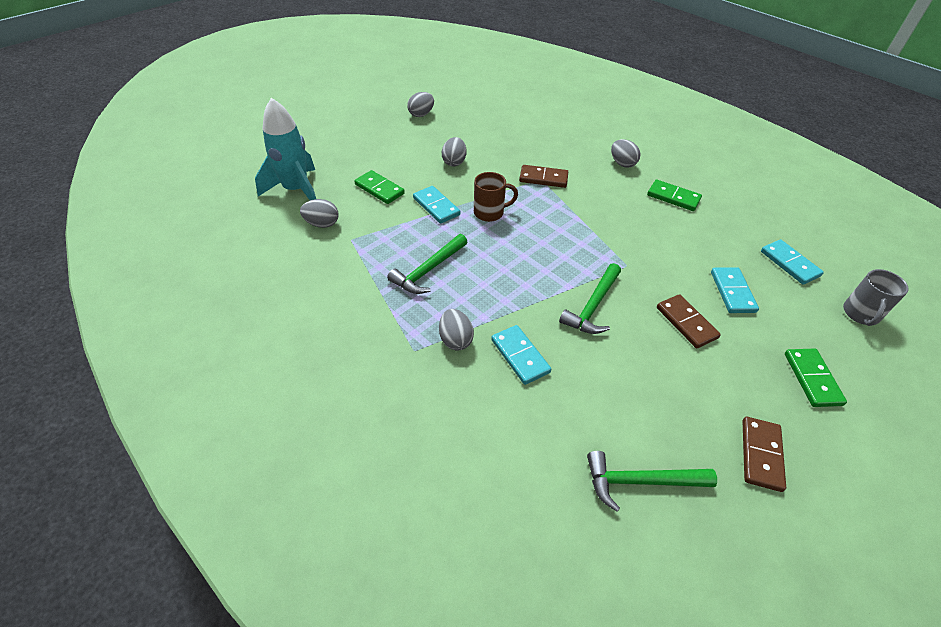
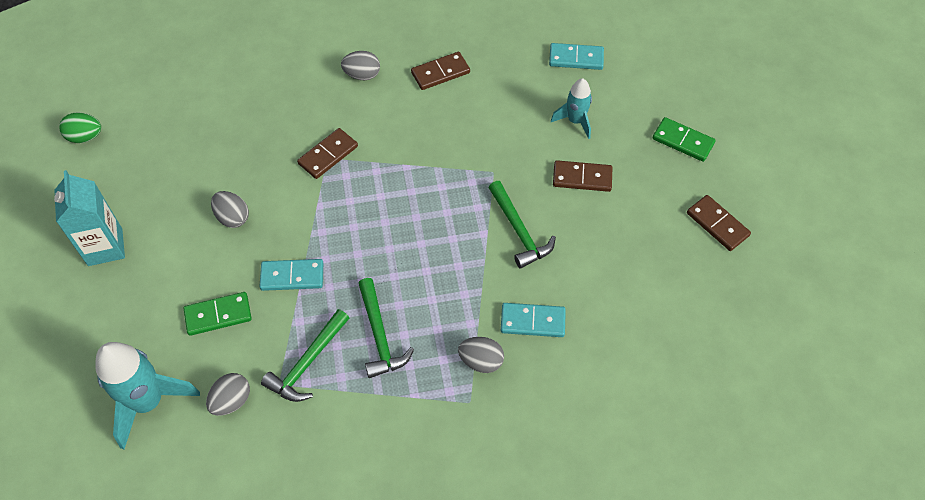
camera: 55 degrees left, 10 degrees up
grey egg [407,92,434,117] -> none
brown mug [474,172,518,222] -> none
green hammer [587,451,717,512] -> green hammer moved to [261,309,349,402]
green domino [647,179,702,211] -> brown domino [411,52,470,90]
turquoise domino [711,267,759,313] -> turquoise rocket [551,78,592,139]
grey mug [843,269,909,326] -> none
none -> turquoise carton [54,170,125,266]
none -> green egg [59,112,101,143]

